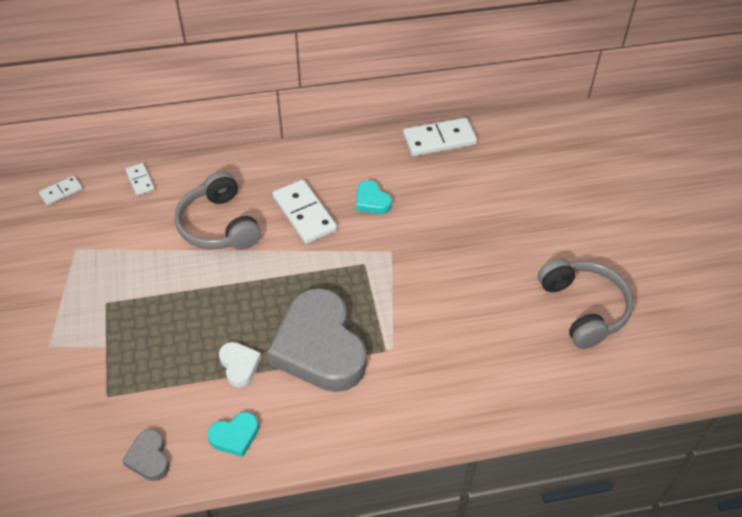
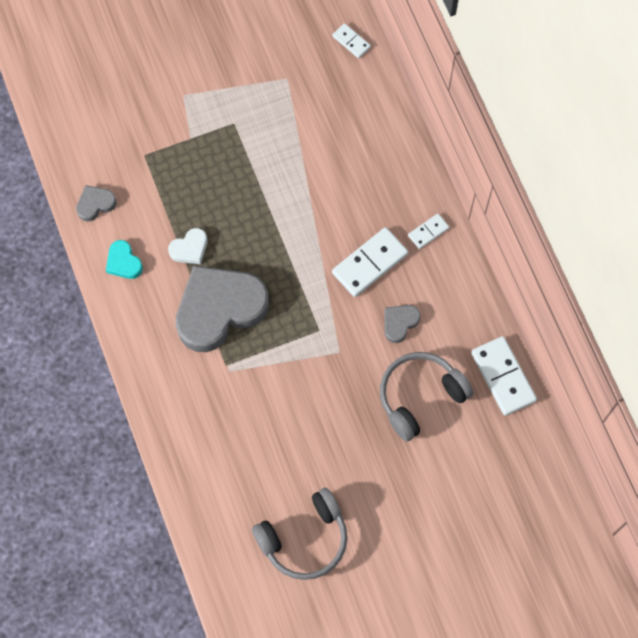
camera: 80 degrees right, 20 degrees up
white domino [125,163,155,196] -> white domino moved to [408,214,449,249]
grey headphones [175,171,261,250] -> grey headphones moved to [380,352,473,442]
turquoise heart [356,180,392,214] -> grey heart [385,305,421,343]

